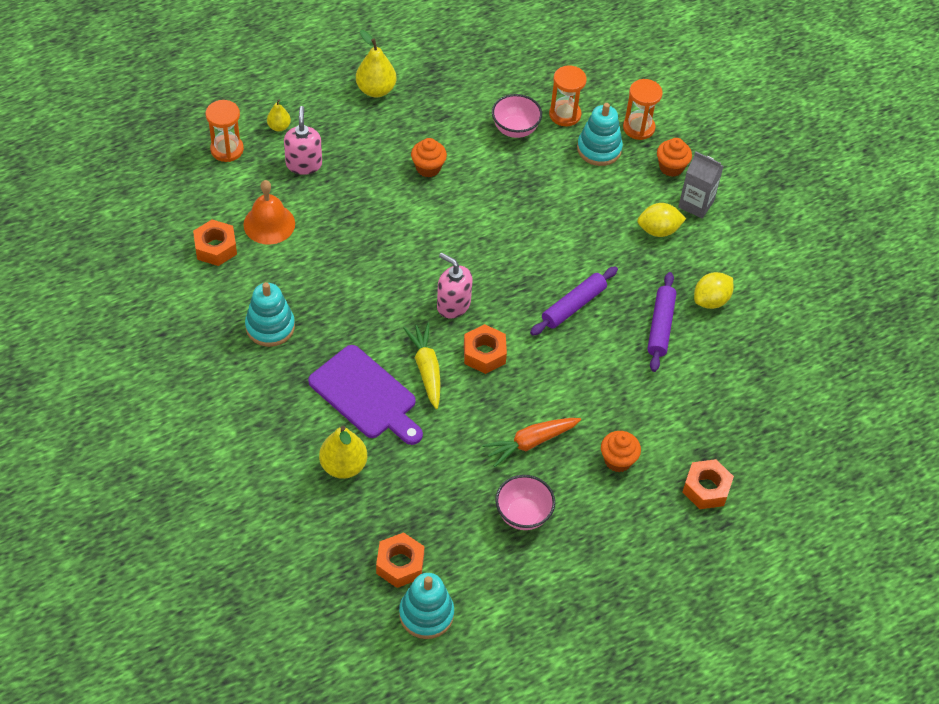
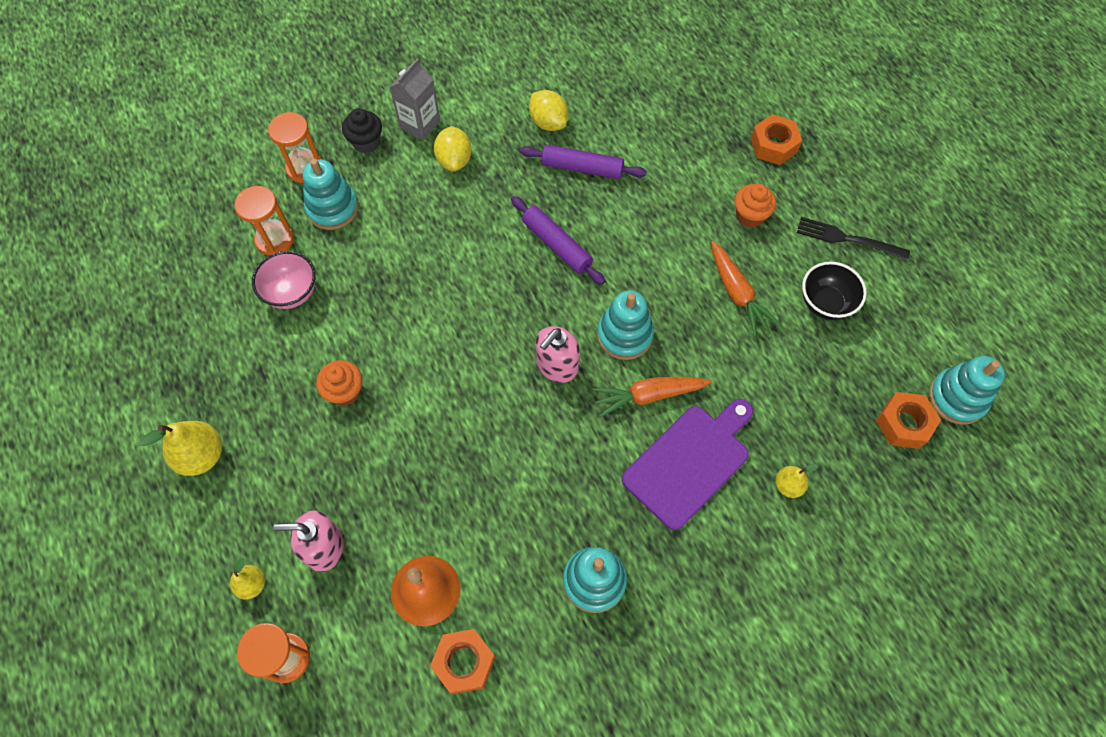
camera: 85 degrees left, 10 degrees up
yellow pear [319,426,367,479] -> yellow pear [775,464,818,498], size x0.57
yellow carrot [403,323,440,409] -> orange carrot [593,377,712,417]
orange nut [464,324,507,374] -> turquoise stacking toy [597,291,654,360]
pink bowl [495,475,555,530] -> black bowl [802,262,867,320]
orange cupcake [657,138,692,177] -> black cupcake [342,108,382,153]
none -> black fork [797,217,910,260]

